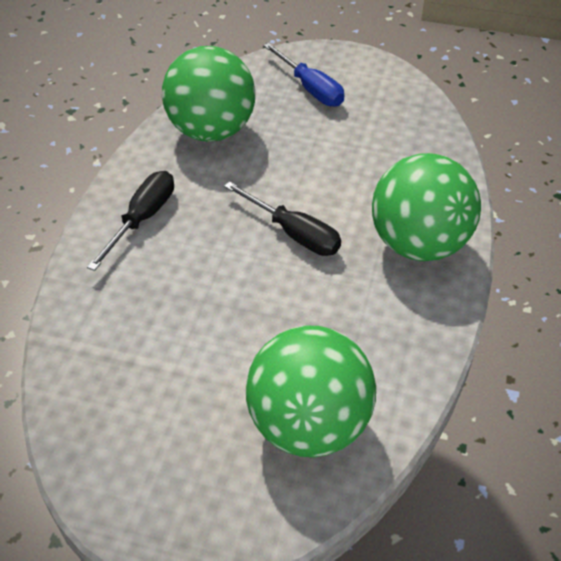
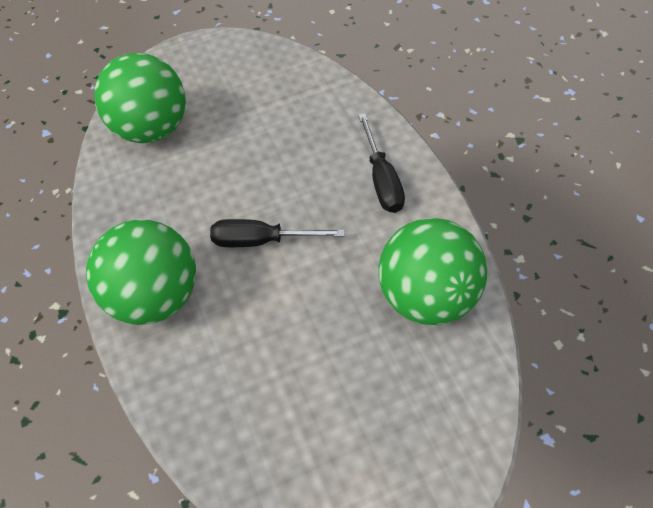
camera: 145 degrees right, 10 degrees up
blue screwdriver [263,43,344,107] -> none

